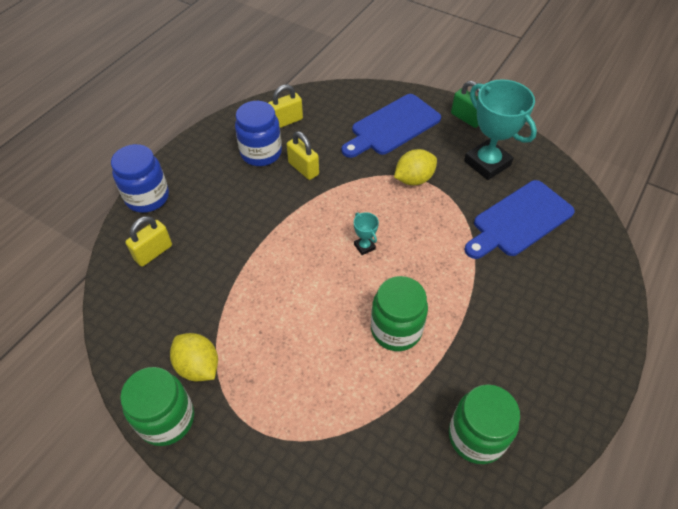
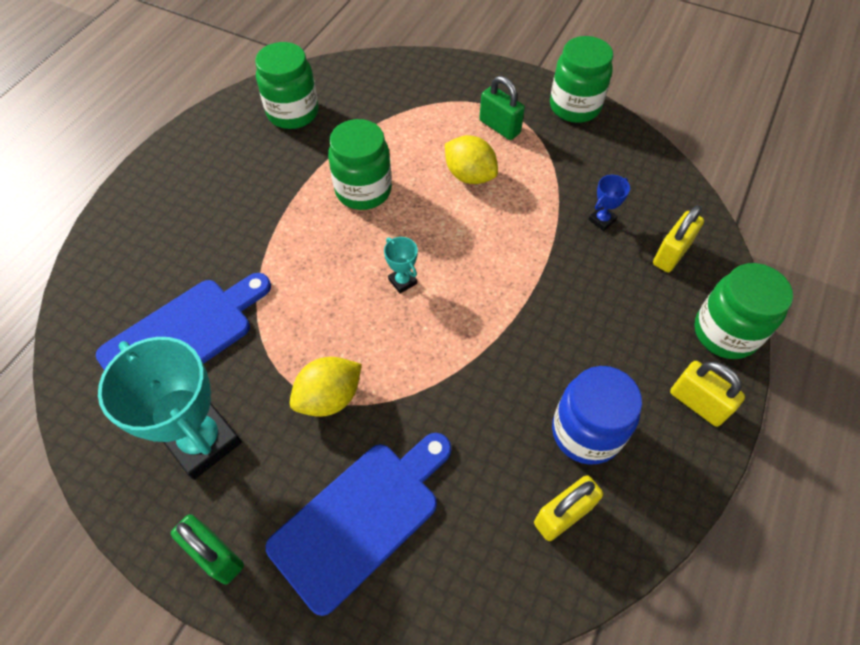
camera: 175 degrees right, 5 degrees up
blue jar [111,144,169,213] -> green jar [694,263,793,359]
yellow lemon [170,333,218,381] -> yellow lemon moved to [445,135,498,184]
yellow padlock [287,131,319,180] -> yellow padlock moved to [670,361,745,427]
none -> green padlock [479,76,525,140]
none -> blue trophy [588,175,630,231]

